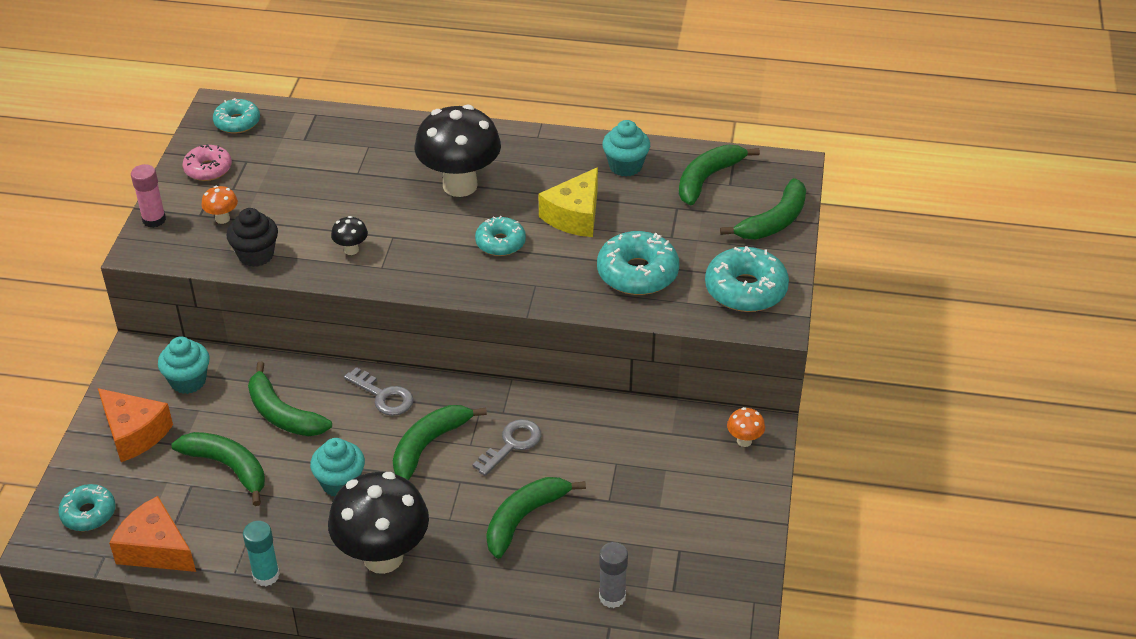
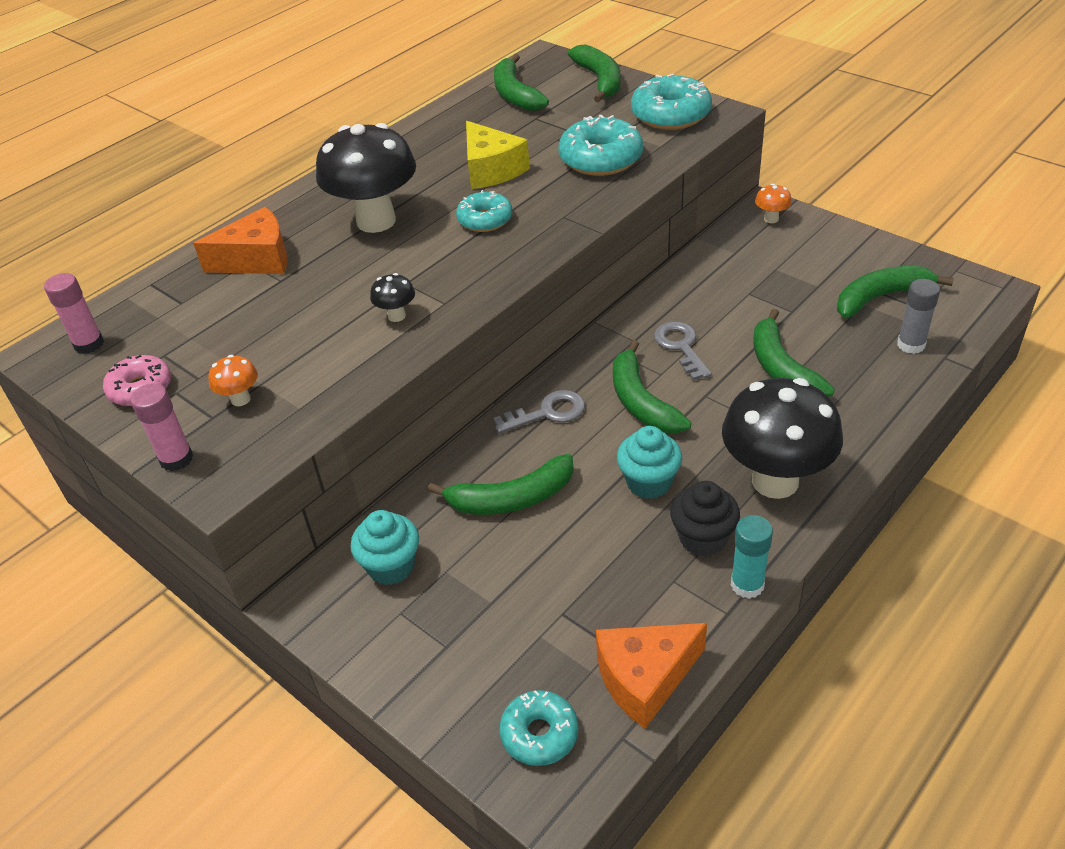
camera: 55 degrees left, 0 degrees up
orange cheese [98,388,173,462] -> orange cheese moved to [193,207,288,274]
green banana [171,432,265,506] -> green banana moved to [837,265,954,318]
turquoise donut [213,98,260,134] -> pink glue stick [44,273,104,354]
black cupcake [226,208,278,267] -> black cupcake moved to [670,481,740,557]
turquoise cupcake [602,120,650,177] -> none

